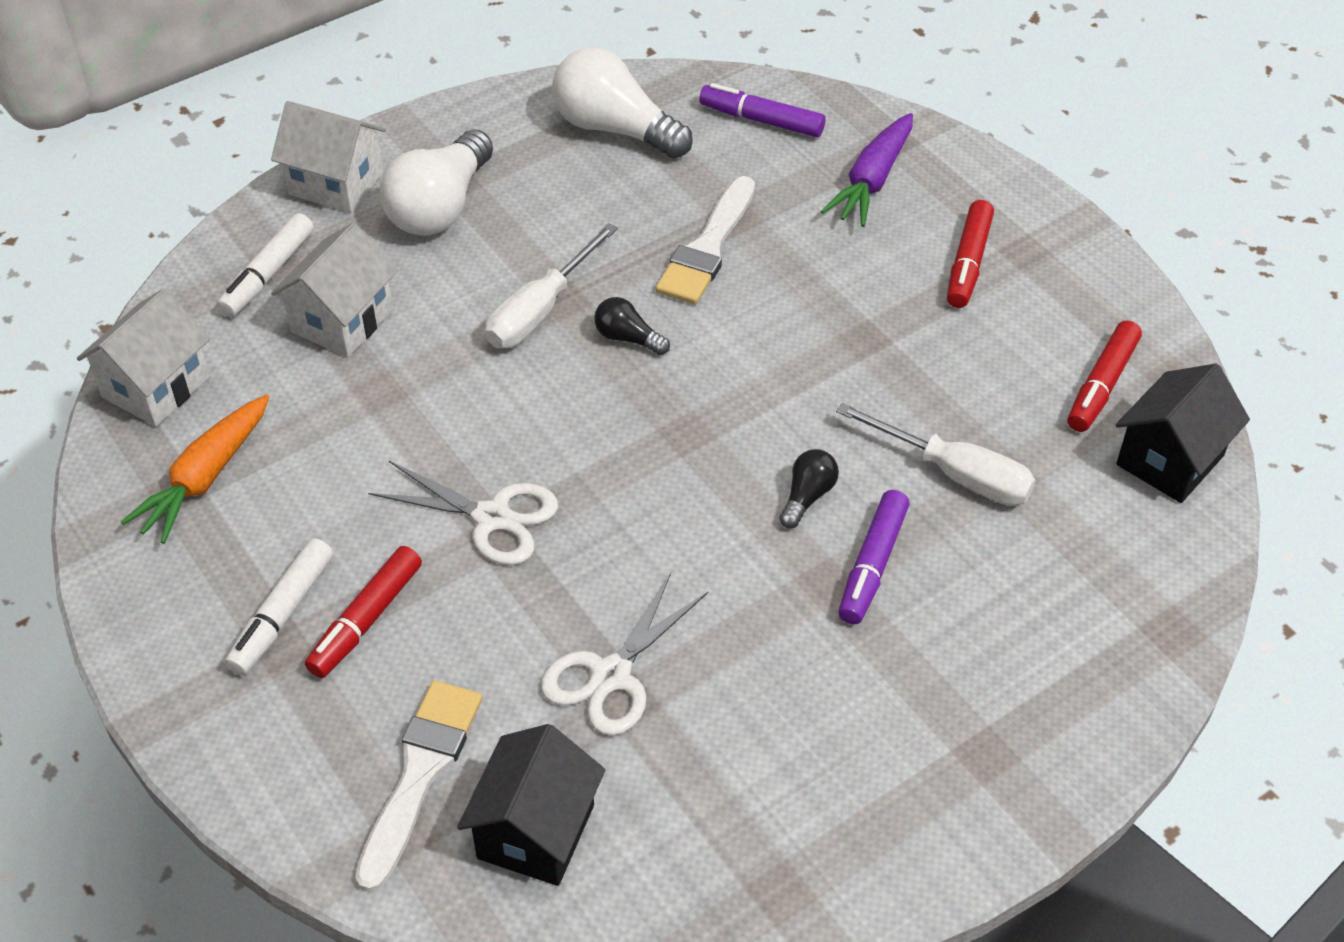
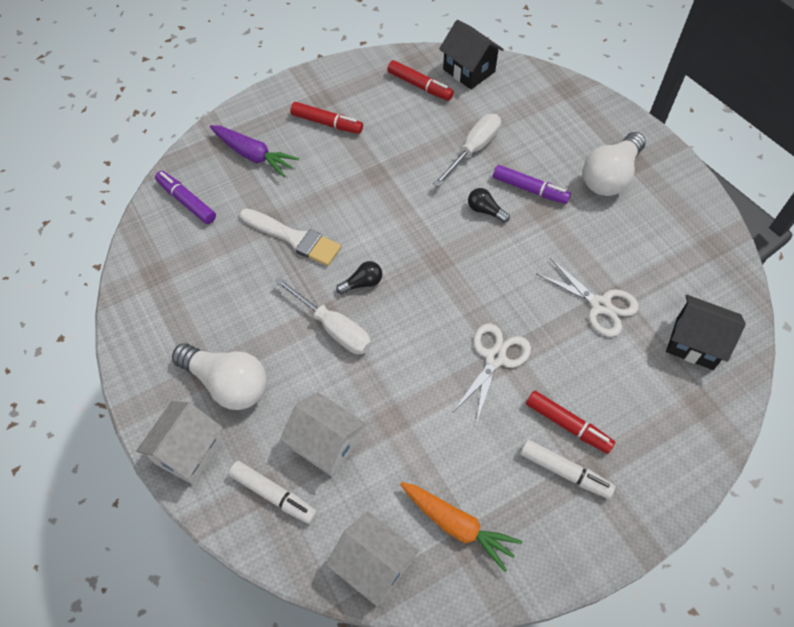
camera: 85 degrees left, 10 degrees up
white brush [355,680,483,893] -> none
white light bulb [552,47,693,159] -> white light bulb moved to [583,132,646,196]
black light bulb [594,297,670,355] -> black light bulb turned 150 degrees counterclockwise [336,261,382,294]
purple marker [699,83,825,137] -> purple marker turned 105 degrees clockwise [155,171,216,224]

